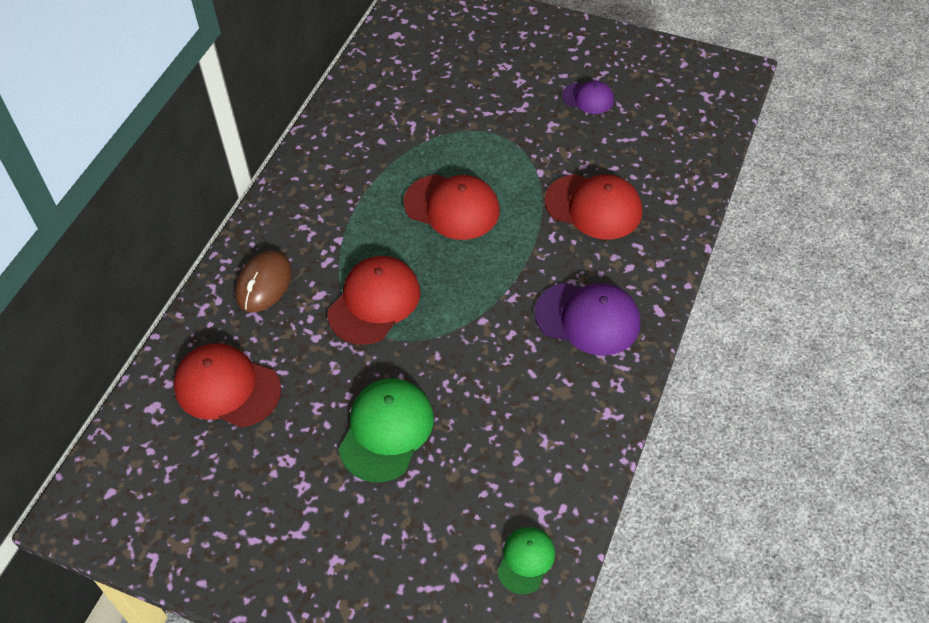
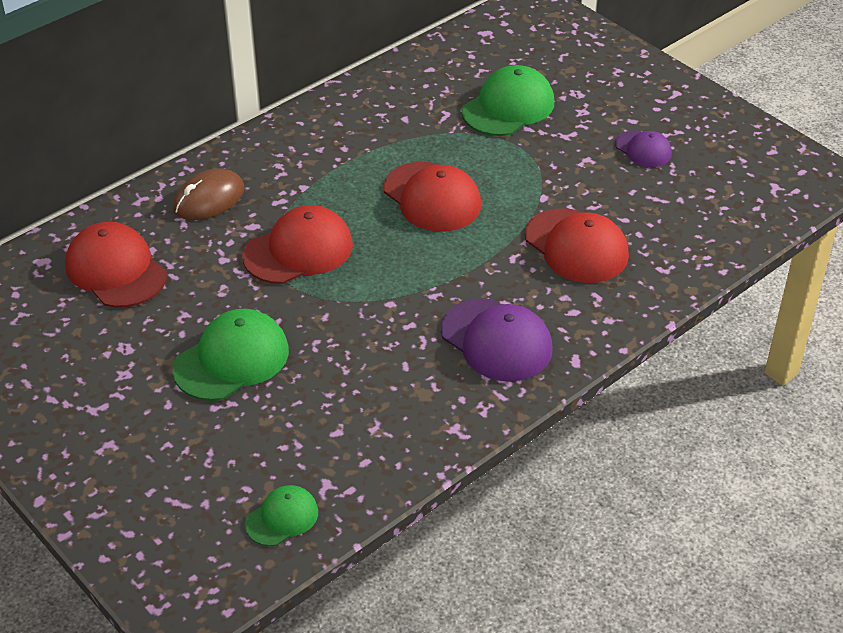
camera: 25 degrees right, 10 degrees down
none -> green cap [462,65,554,136]

